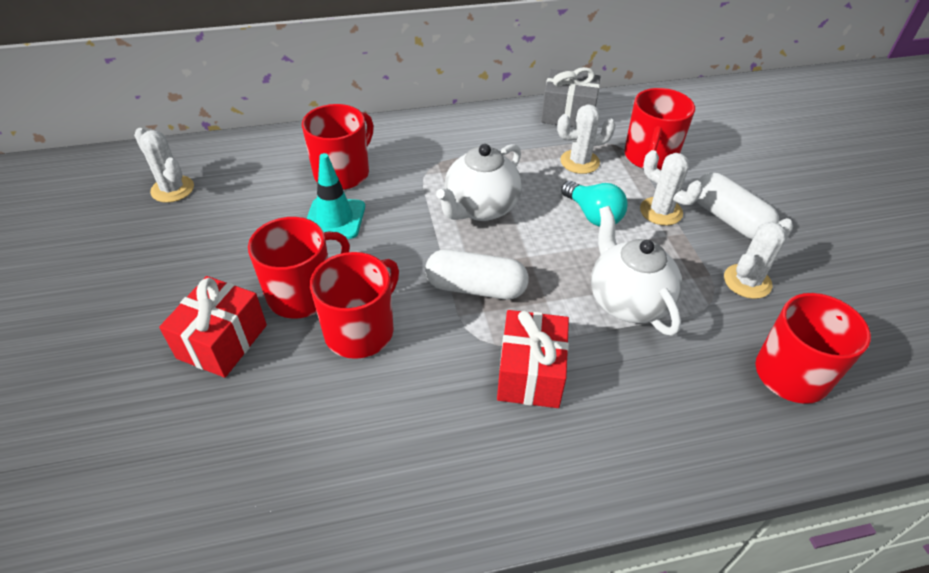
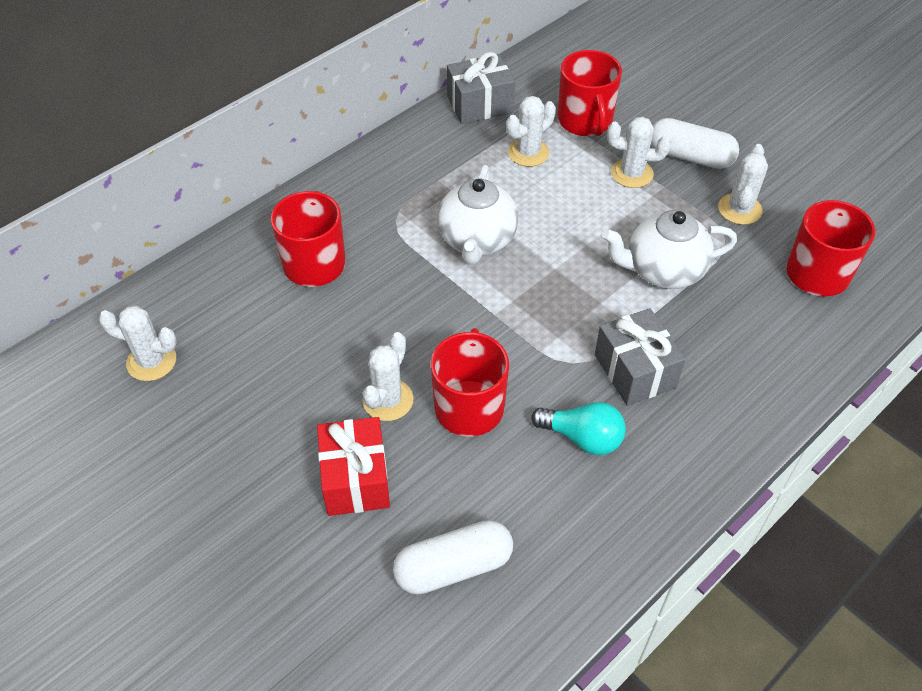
camera: 30 degrees left, 5 degrees up
red mug [248,217,350,319] -> white cactus [363,332,413,421]
turquoise traffic cone [307,153,365,239] -> none
white capsule [425,249,529,300] -> white capsule moved to [393,520,513,594]
red gift [497,310,569,408] -> grey gift [595,308,686,406]
turquoise light bulb [561,181,628,227] -> turquoise light bulb moved to [531,402,626,456]
white teapot [591,206,682,336] -> white teapot turned 45 degrees counterclockwise [602,210,737,289]

